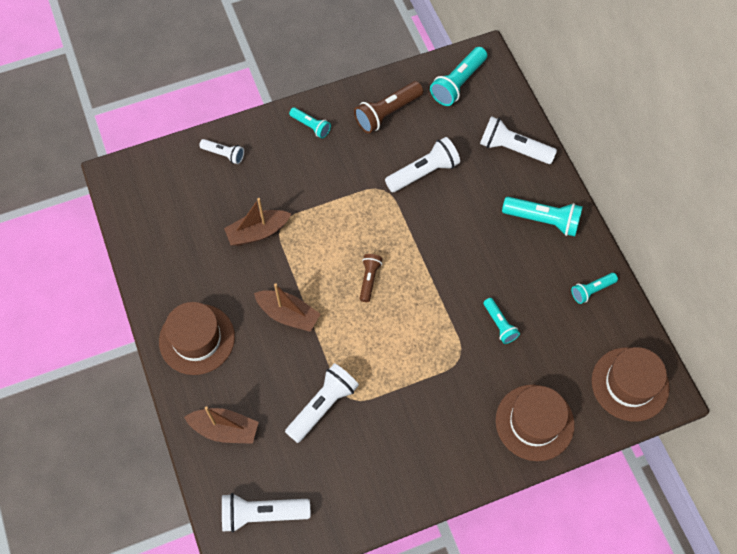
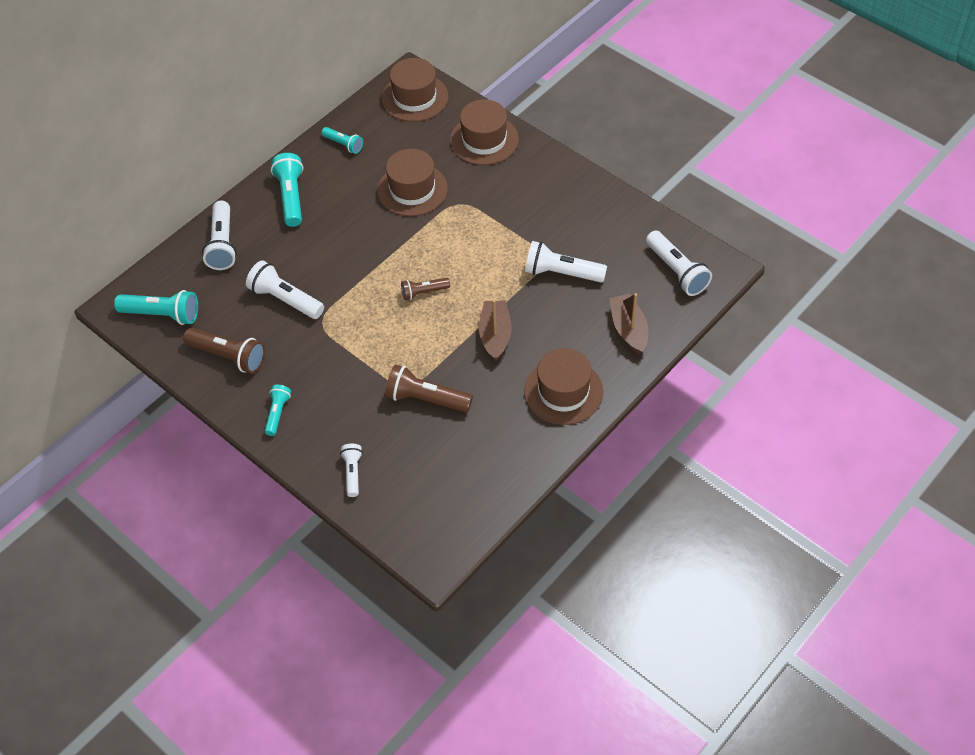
camera: 115 degrees left, 10 degrees down
brown boat [224,198,291,246] -> brown flashlight [385,364,473,413]
turquoise flashlight [484,298,520,344] -> brown hat [377,149,448,216]

